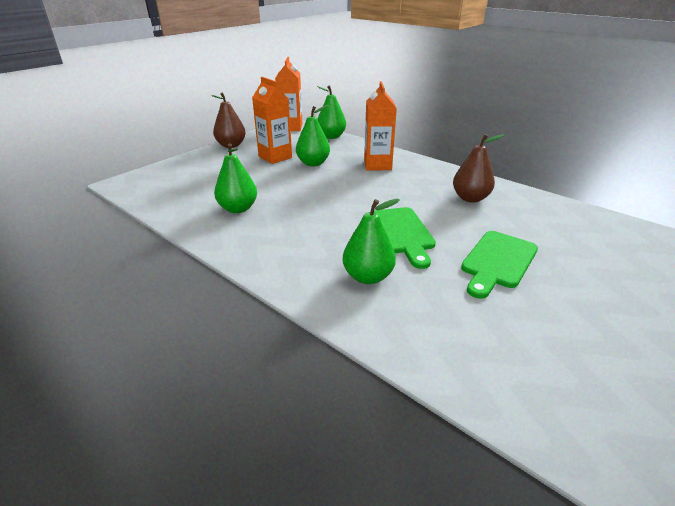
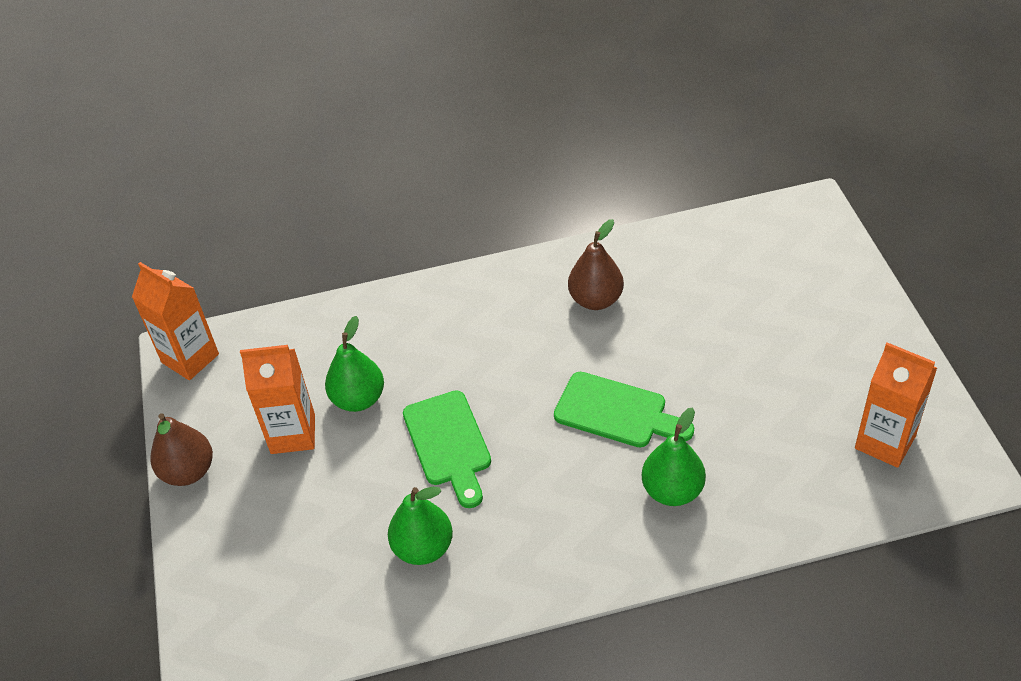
camera: 50 degrees left, 15 degrees up
green pear [317,85,346,139] -> none
orange carton [364,81,397,171] -> orange carton moved to [855,342,937,468]
green cutting board [461,231,538,299] -> green cutting board moved to [403,390,491,508]

